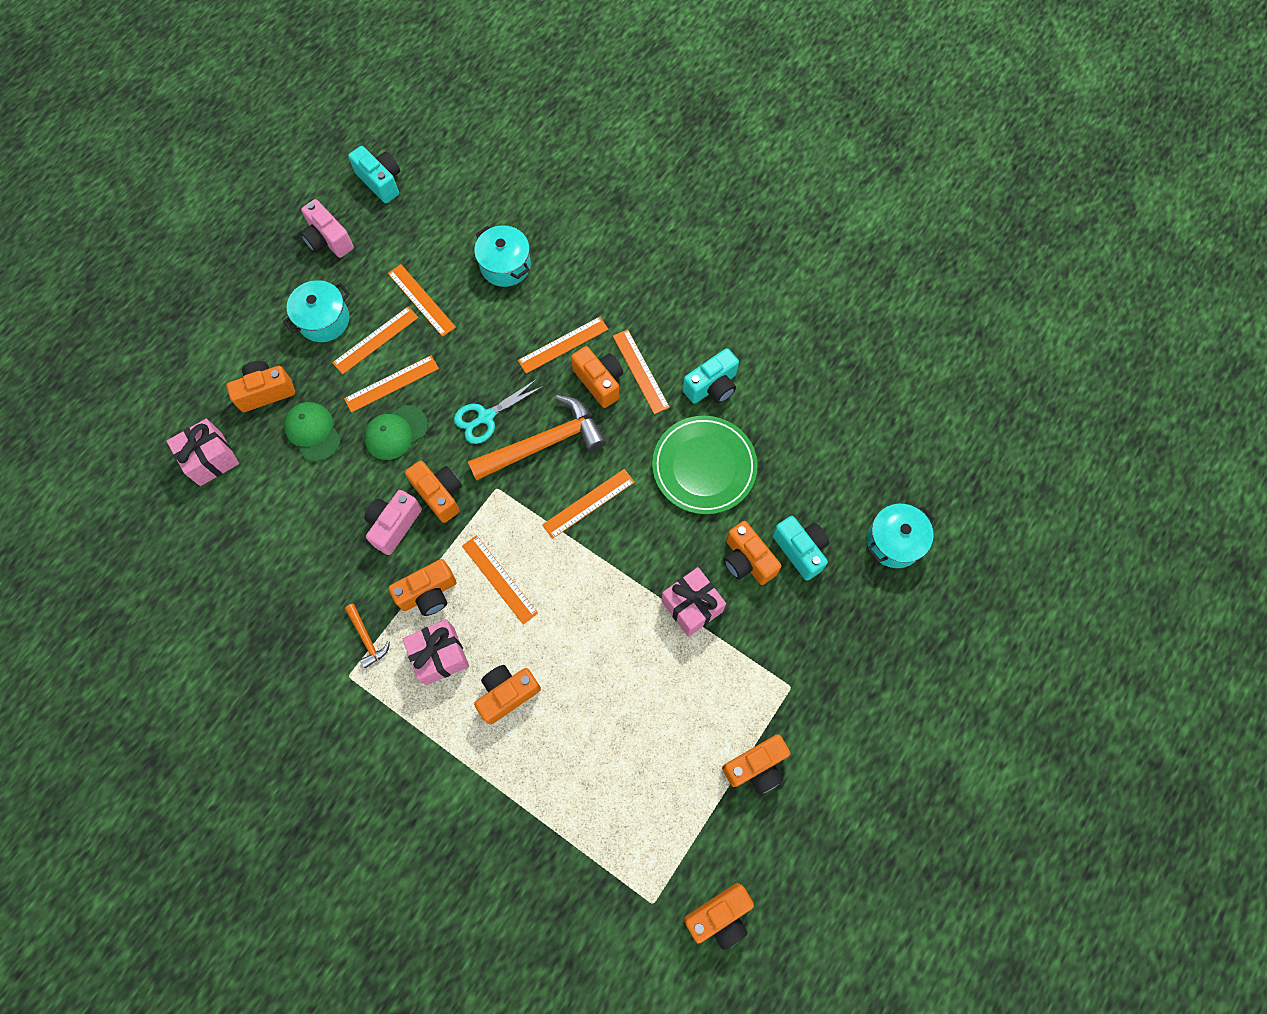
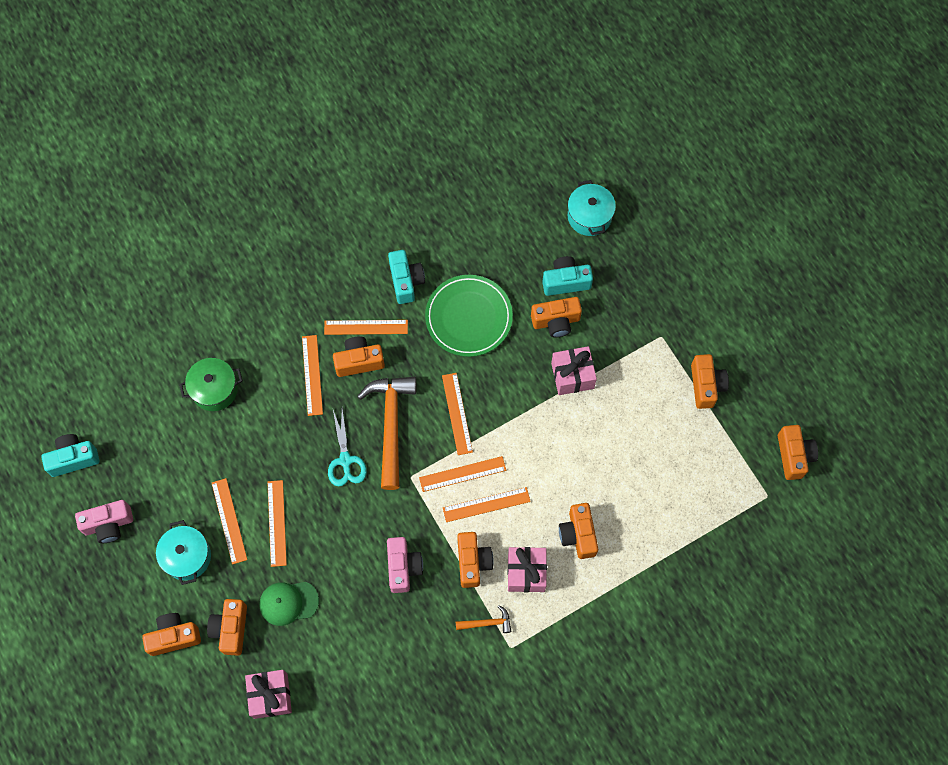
camera: 65 degrees left, 0 degrees up
green cap [364,405,428,460] -> none
pink camera [364,490,422,555] -> pink camera turned 150 degrees counterclockwise [387,537,423,593]
orange ruler [388,264,456,337] -> orange ruler moved to [419,456,506,492]
orange camera [405,460,462,523] -> orange camera moved to [142,613,201,656]
turquoise pot [474,225,531,287] -> green pot [179,358,243,411]

